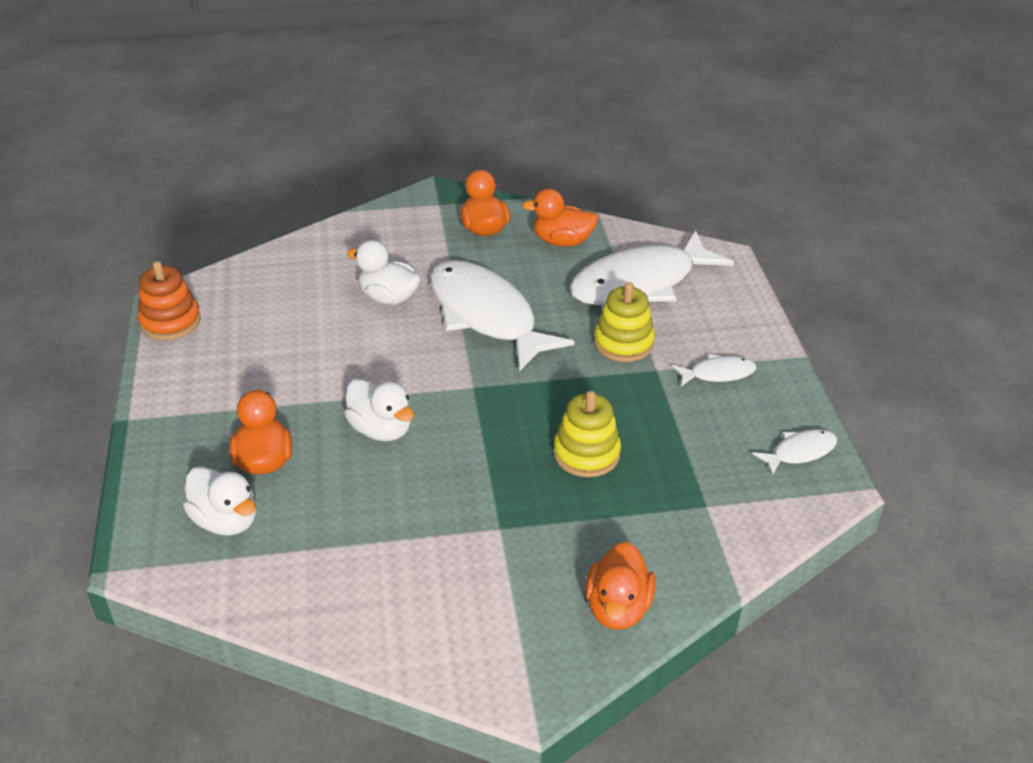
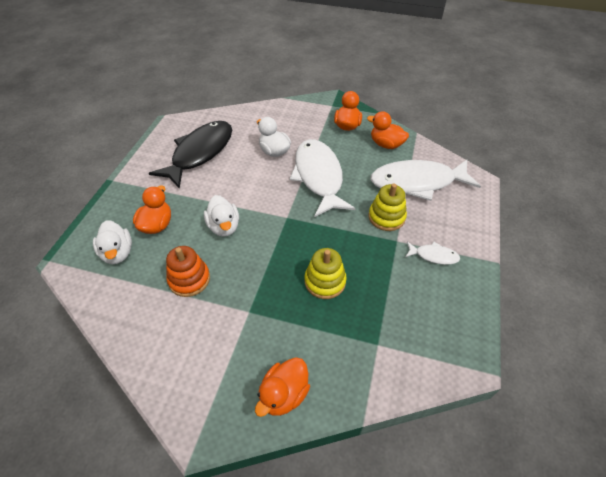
camera: 25 degrees right, 10 degrees up
orange stacking toy [138,261,201,340] -> orange stacking toy moved to [166,246,210,297]
white fish [753,429,837,476] -> none
none -> black fish [149,121,232,189]

